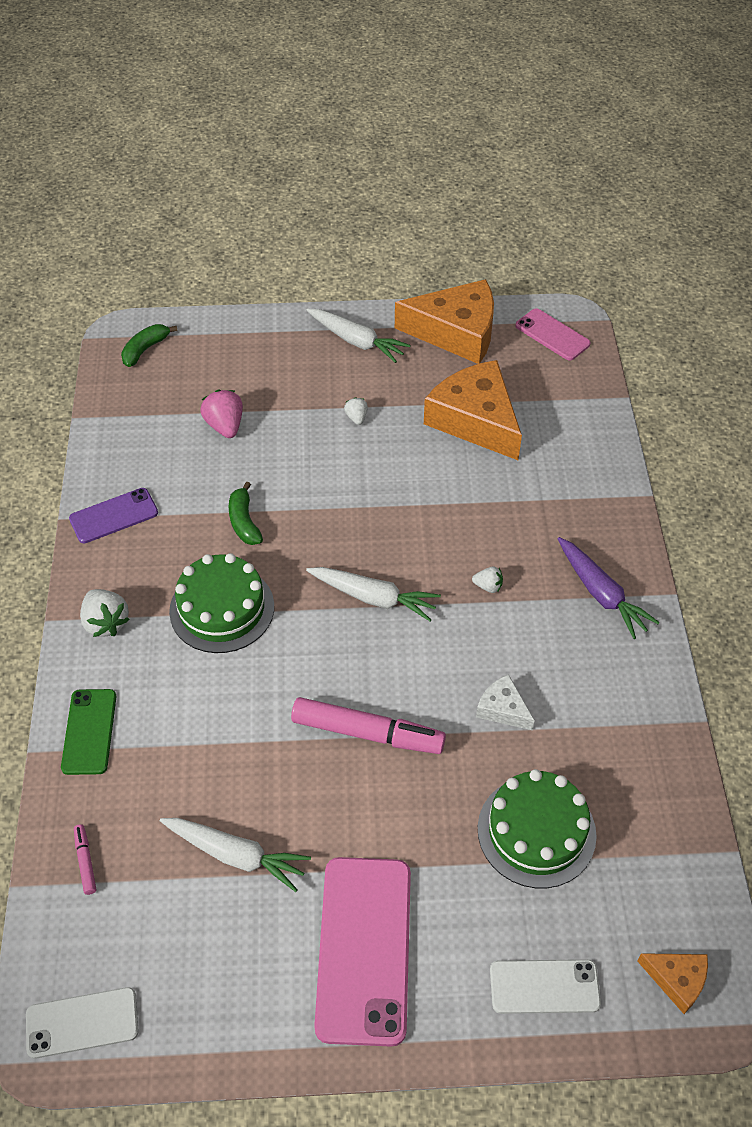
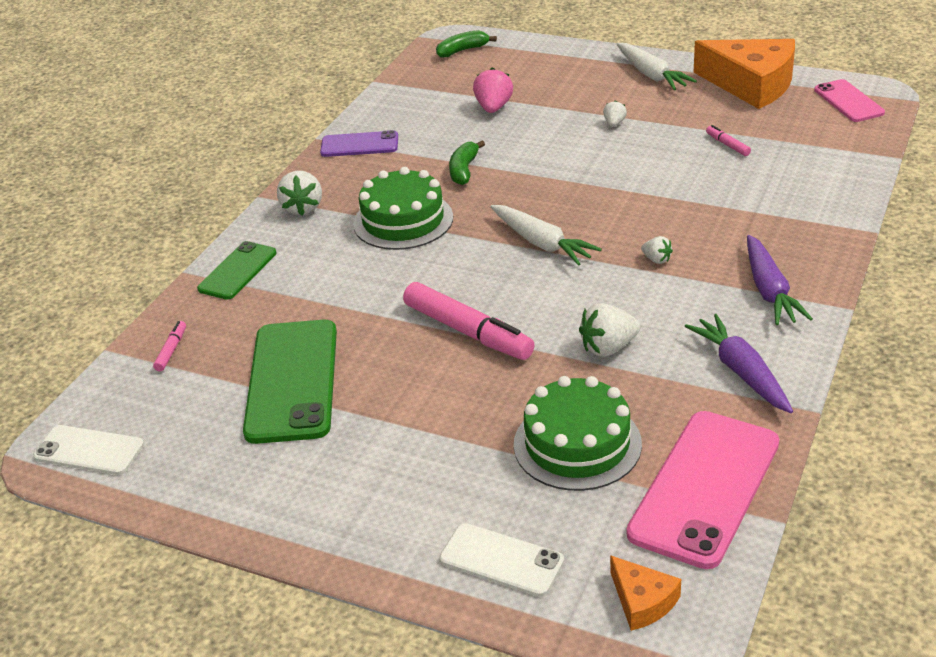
camera: 30 degrees right, 15 degrees down
white carrot [160,818,311,892] -> green phone [243,320,337,444]
pink phone [314,857,411,1047] -> pink phone moved to [627,411,779,569]
orange cheese [424,360,522,460] -> pink marker [706,125,751,156]
white cheese [476,674,535,730] -> white strawberry [579,303,640,357]
none -> purple carrot [685,314,793,413]

